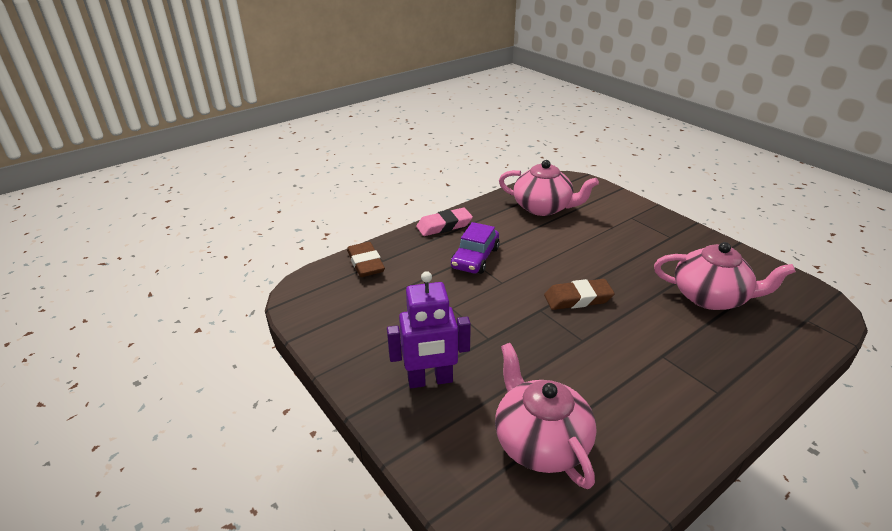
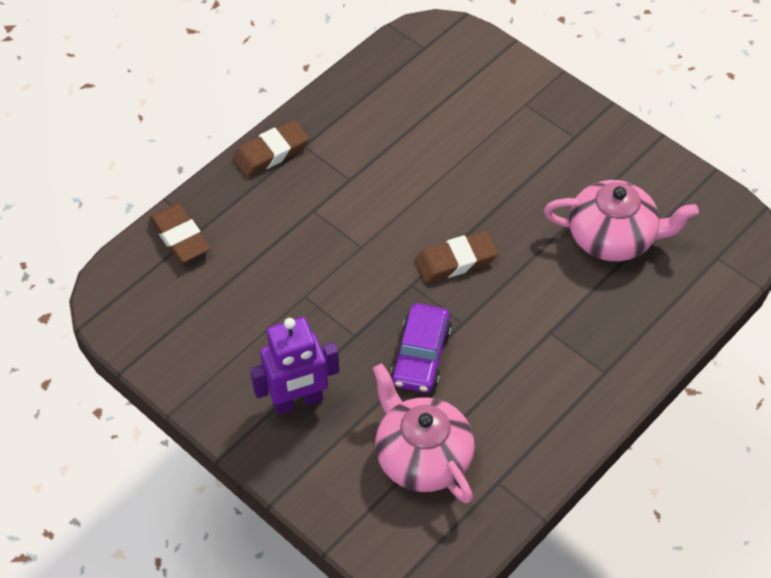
camera: 10 degrees left, 20 degrees up
pink eraser [416,207,473,236] -> brown eraser [232,120,309,177]
purple car [451,222,500,274] -> purple car moved to [390,303,452,393]
pink teapot [499,160,599,216] -> none

